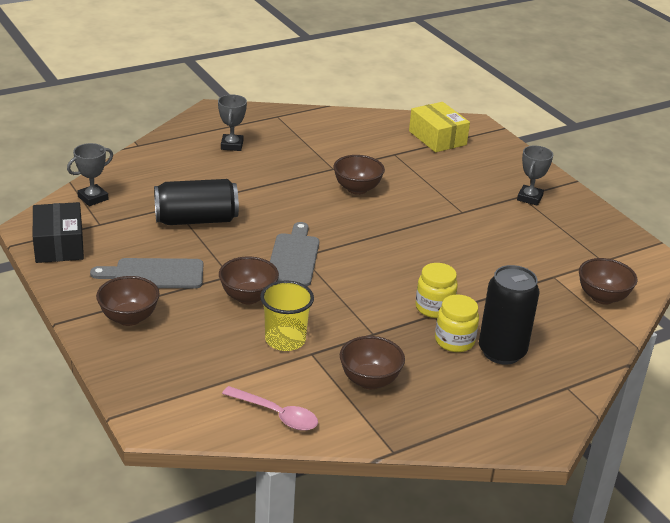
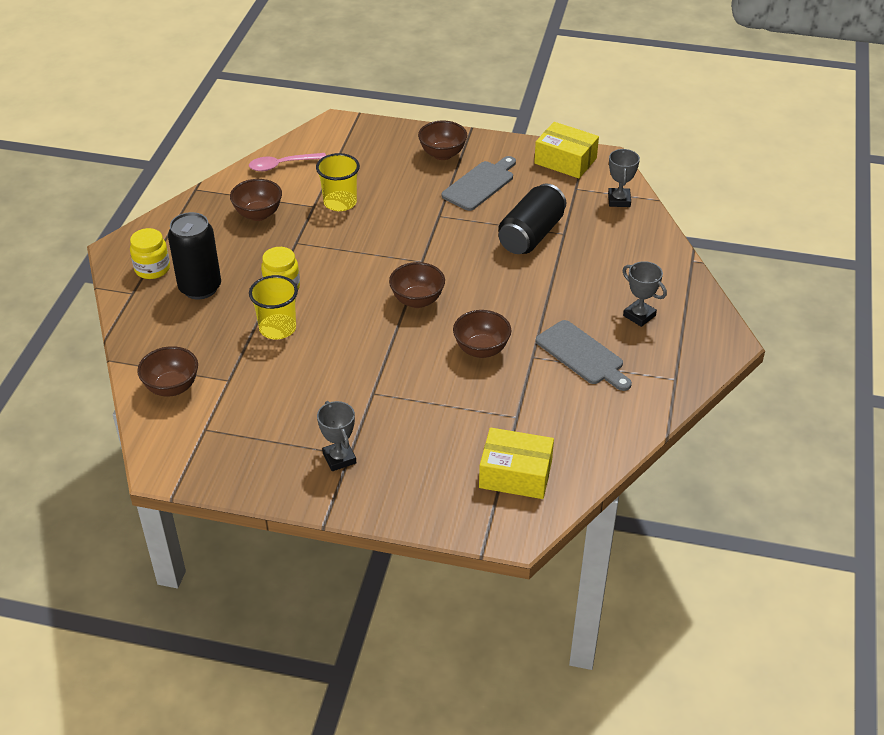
camera: 135 degrees right, 10 degrees up
black box [33,202,84,263] -> yellow box [534,122,599,178]
brown bowl [219,256,279,304] -> brown bowl moved to [389,262,445,308]
grey cutting board [270,222,319,286] -> grey cutting board moved to [536,320,632,391]
yellow jar [435,294,479,352] -> yellow jar moved to [130,228,170,279]
none -> yellow cup [249,275,298,339]

